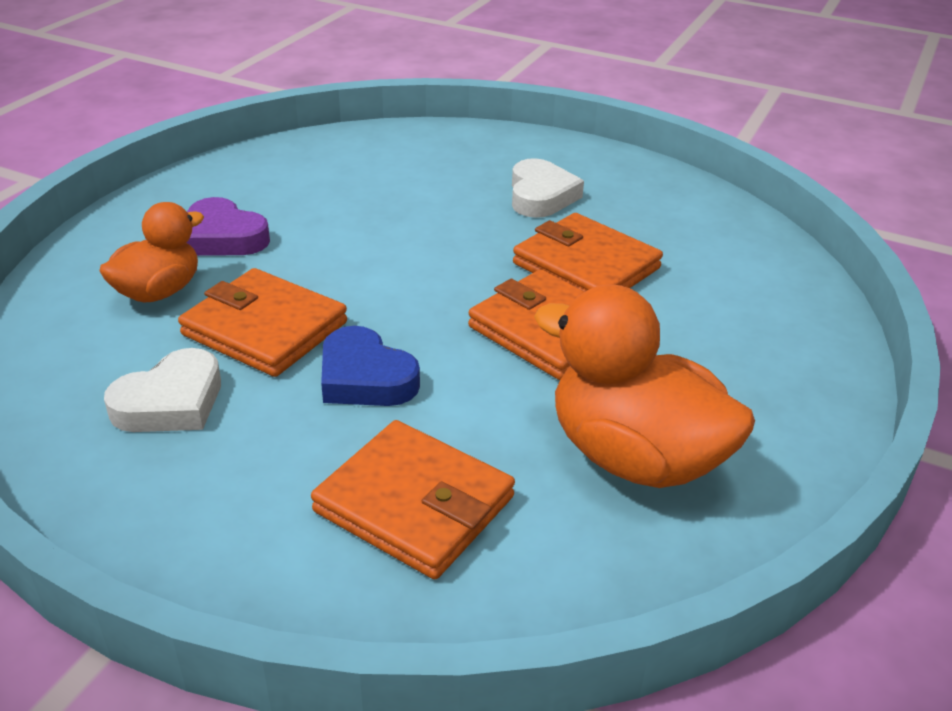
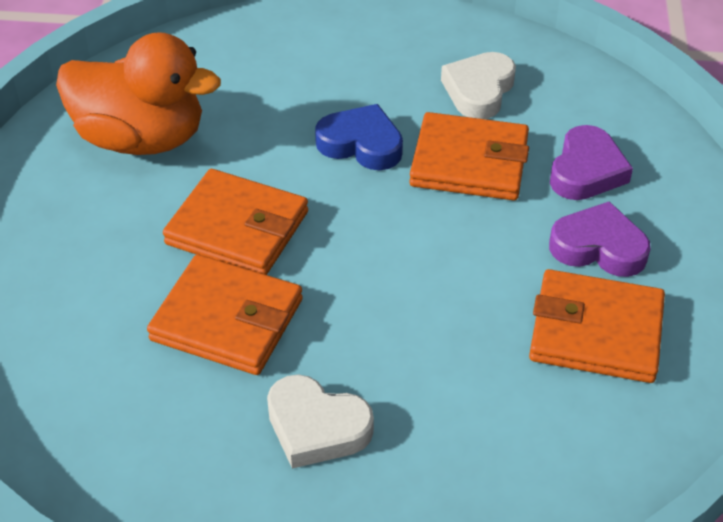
camera: 160 degrees right, 10 degrees up
orange duck [99,202,204,303] -> purple heart [550,125,633,200]
orange wallet [311,420,515,579] -> orange wallet moved to [529,269,665,383]
white heart [512,158,584,218] -> white heart turned 45 degrees counterclockwise [267,374,374,469]

